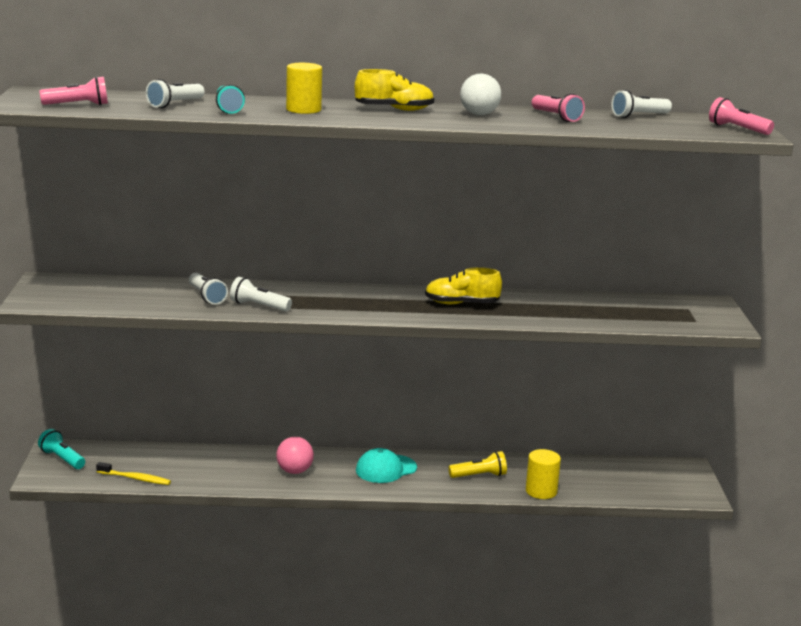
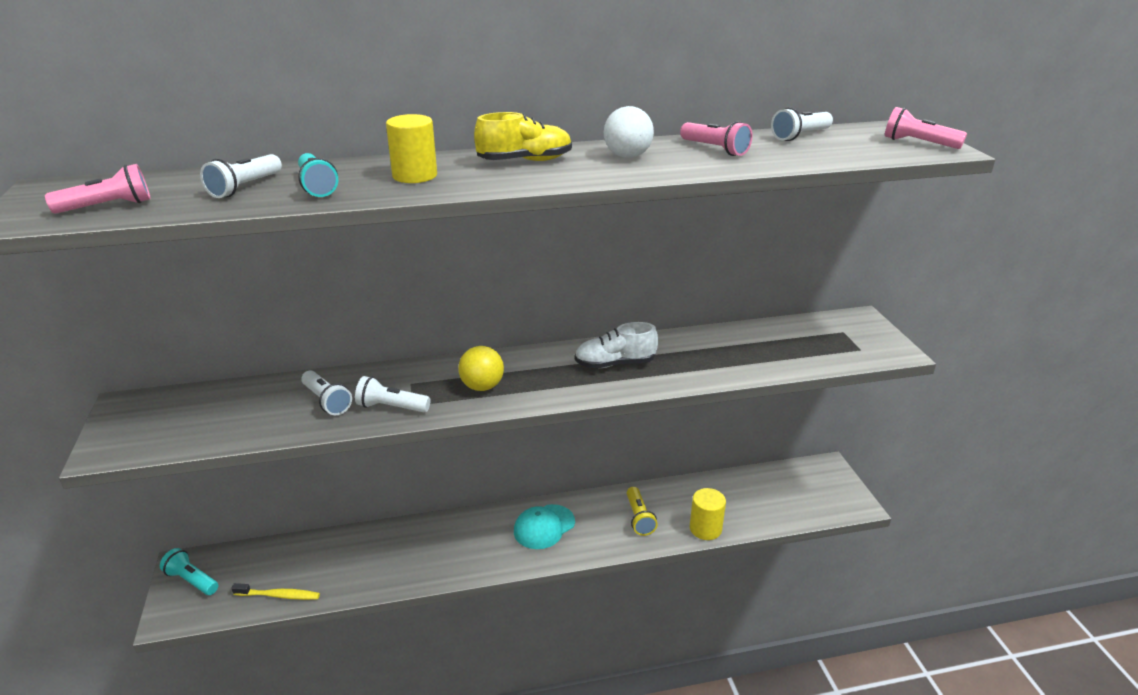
camera: 10 degrees left, 10 degrees up
pink ball [276,437,314,474] -> none
yellow shoe [425,267,502,304] -> white shoe [574,322,658,368]
yellow flashlight [448,451,507,478] -> yellow flashlight turned 105 degrees clockwise [627,487,658,536]
none -> yellow ball [458,346,504,391]

